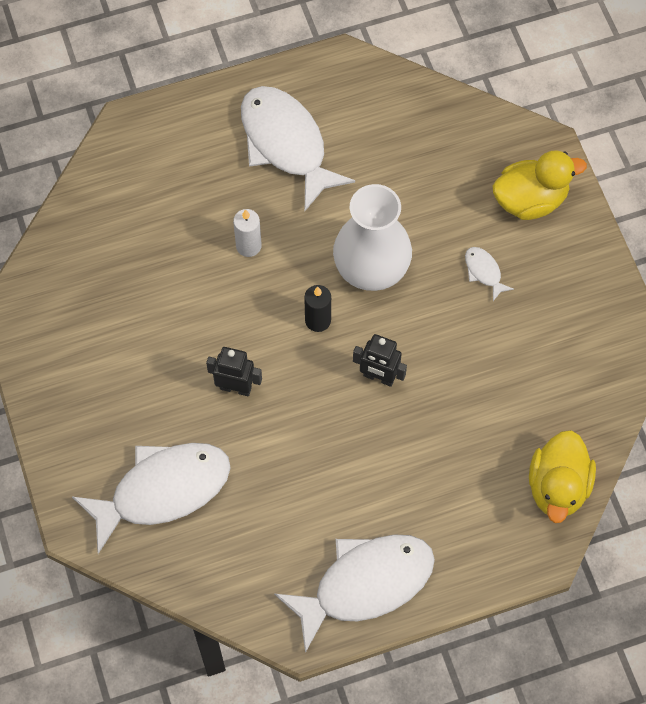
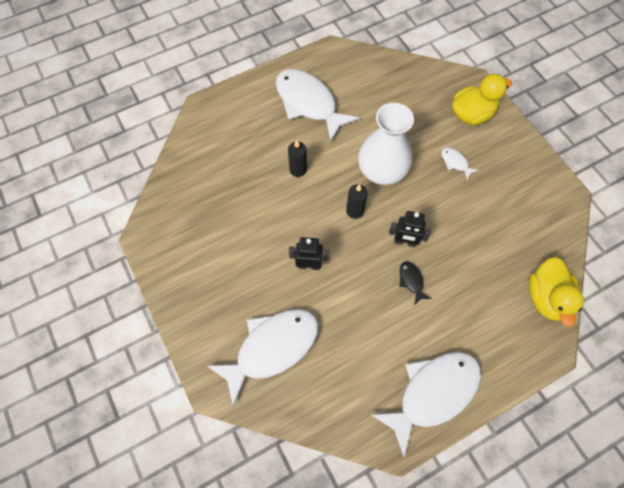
camera: 10 degrees left, 0 degrees up
white candle [233,209,262,257] -> black candle [288,140,307,177]
none -> black fish [400,261,431,305]

